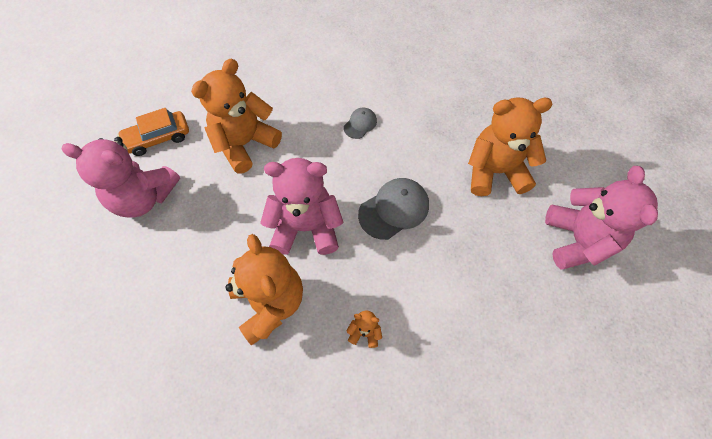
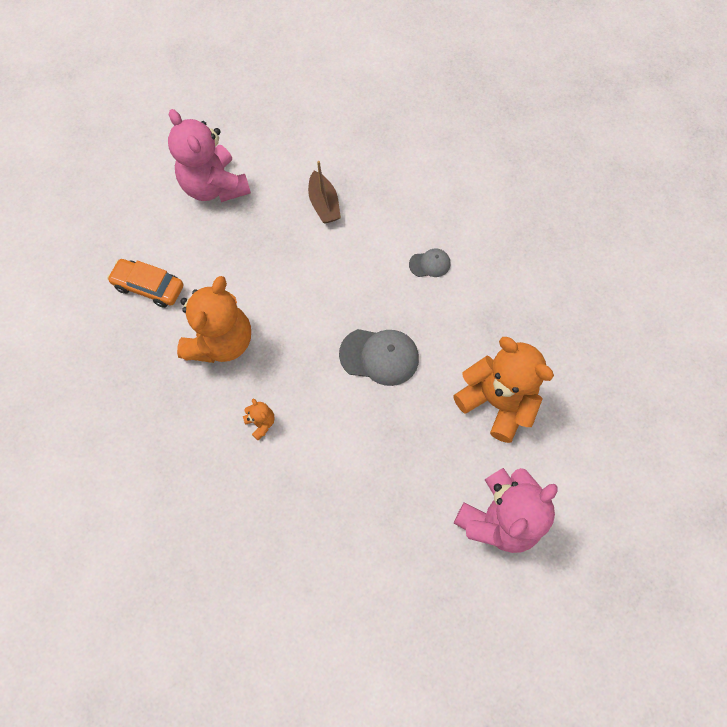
camera: 45 degrees right, 5 degrees up
orange car [117,108,189,156] -> orange car moved to [107,259,184,308]
orange teddy bear [191,59,282,174] -> brown boat [308,161,341,224]
pink teddy bear [260,158,343,255] -> none

